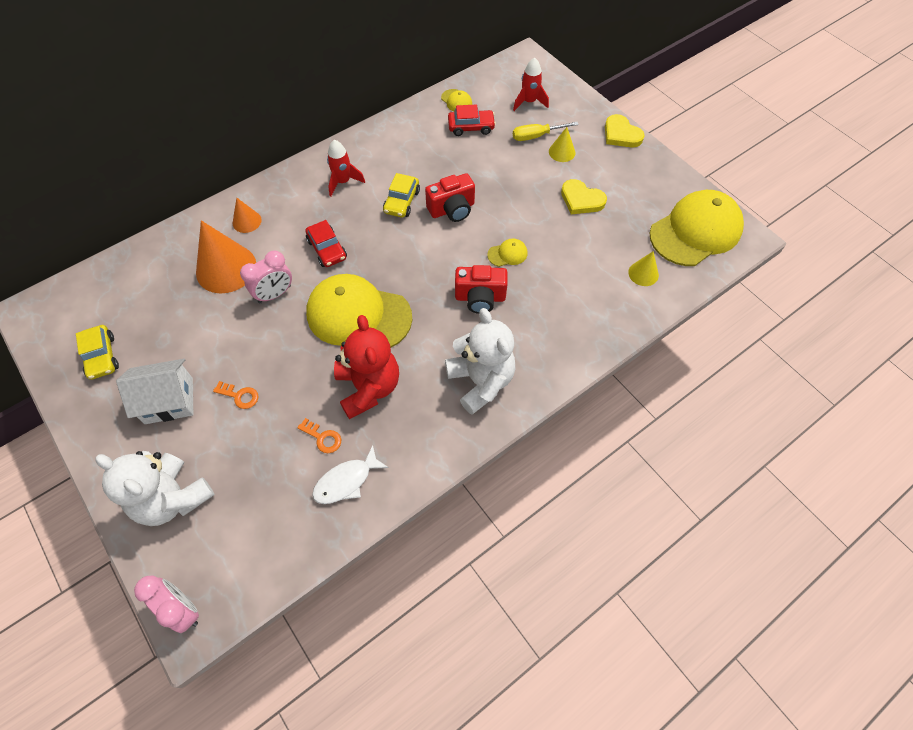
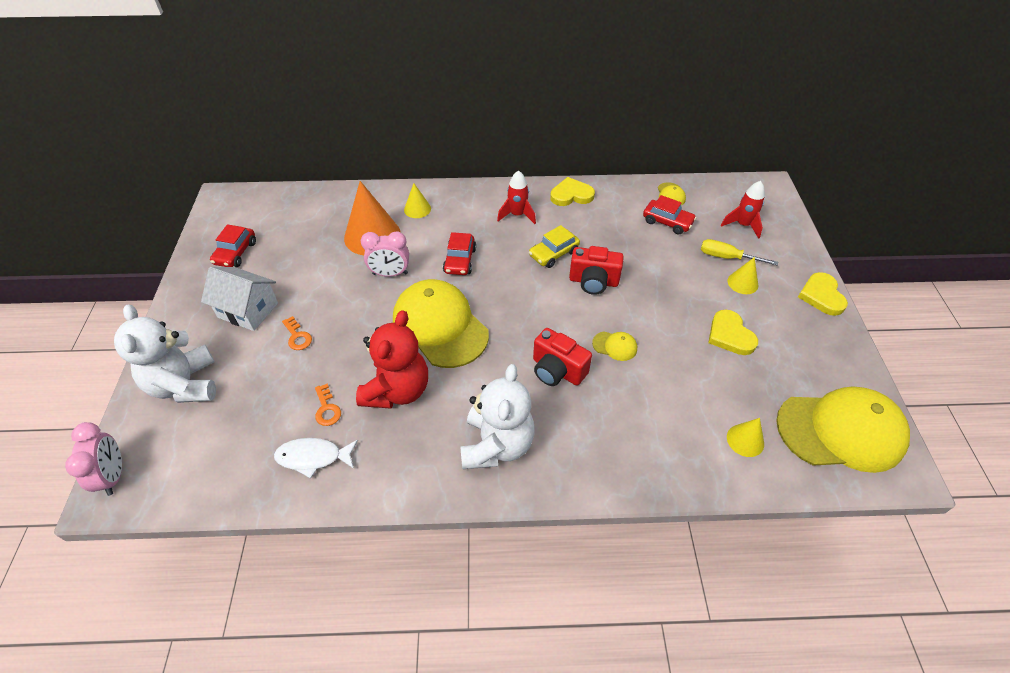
camera: 35 degrees right, 10 degrees down
yellow car [76,325,119,380] -> red car [210,224,256,267]
orange cone [232,197,261,233] -> yellow cone [404,183,431,218]
none -> yellow heart [550,177,595,206]

